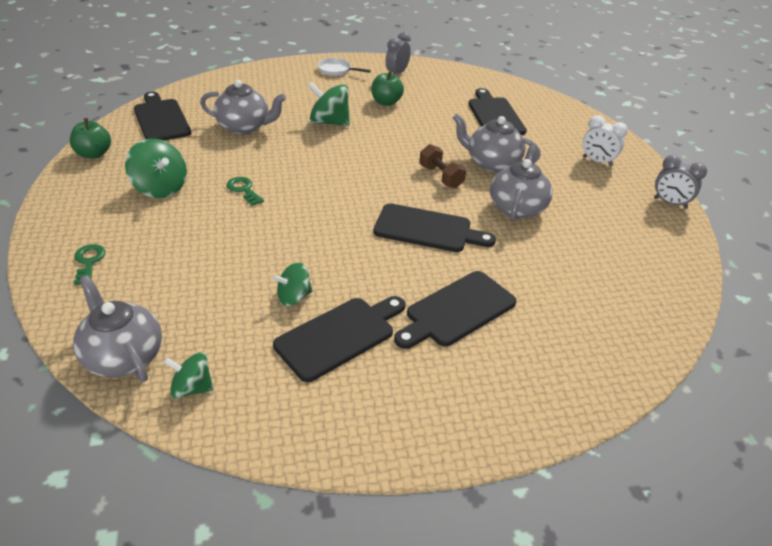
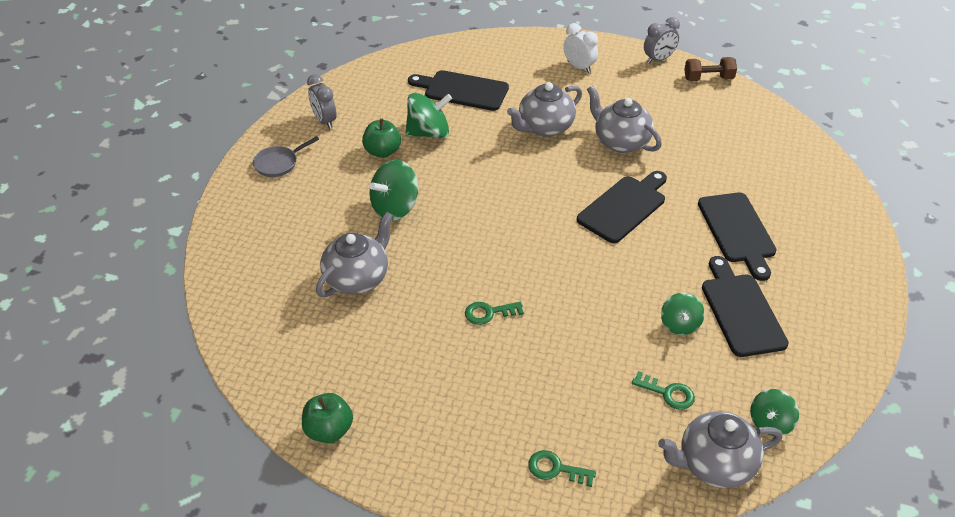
camera: 60 degrees left, 5 degrees up
green spinning top [125,139,187,198] -> green spinning top moved to [405,93,452,138]
black cutting board [134,92,191,140] -> none
white pan [318,58,371,76] -> grey pan [253,136,319,177]
brown dumbbell [419,144,466,188] -> brown dumbbell moved to [684,57,737,81]
white clock [583,115,628,166] -> white clock turned 105 degrees counterclockwise [563,23,598,73]
none -> green key [632,371,695,410]

